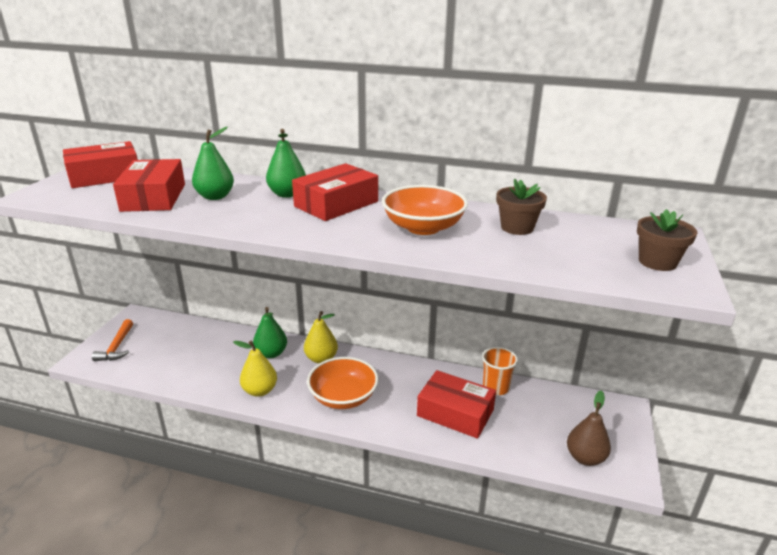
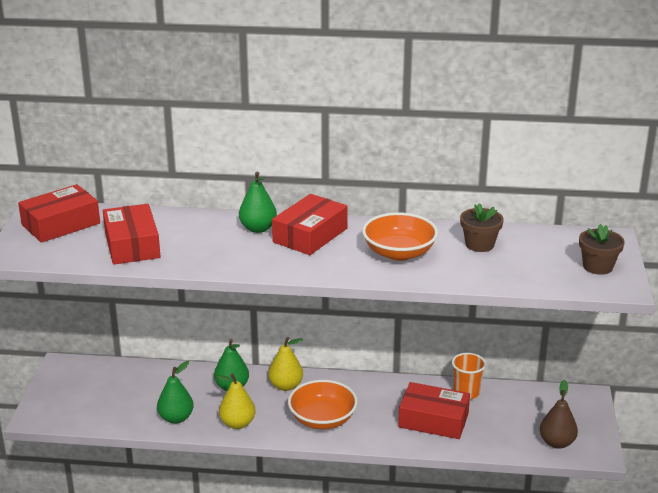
camera: 10 degrees left, 0 degrees up
orange hammer [92,319,133,361] -> none
green pear [192,127,234,200] -> green pear moved to [157,361,194,424]

